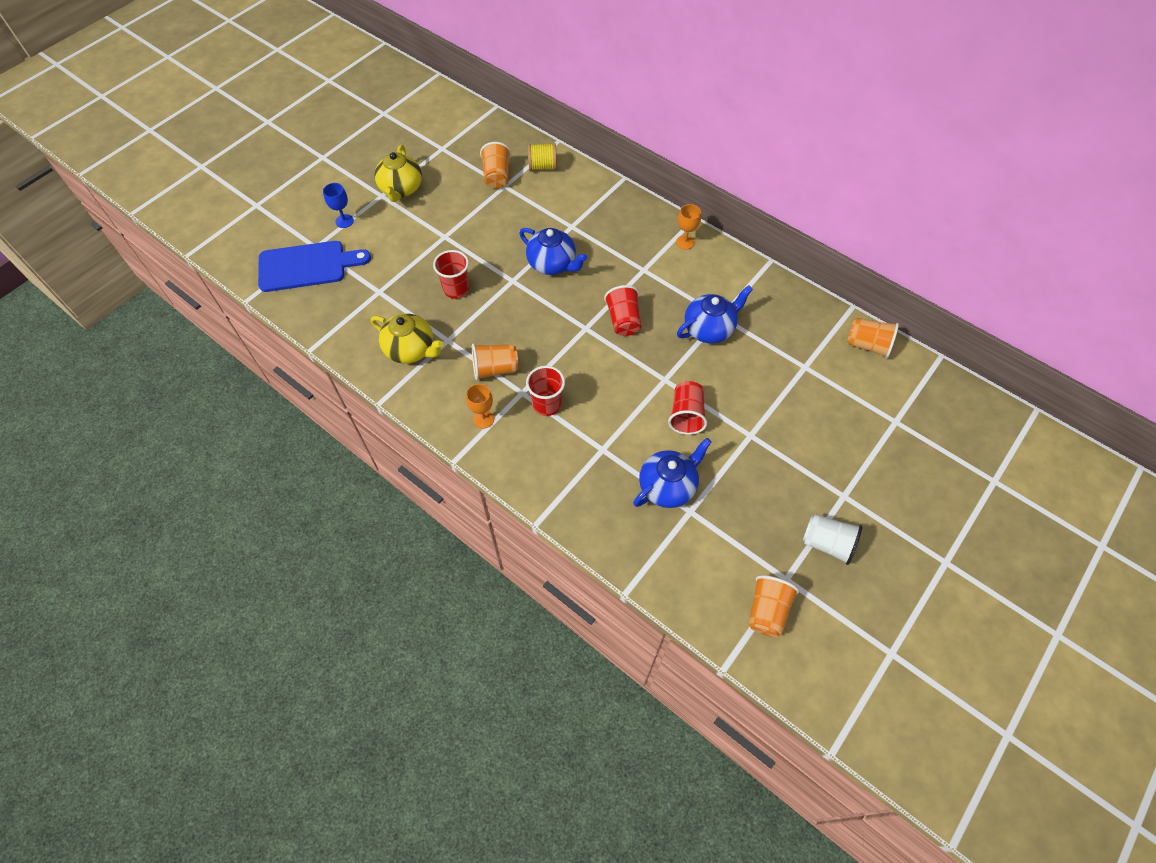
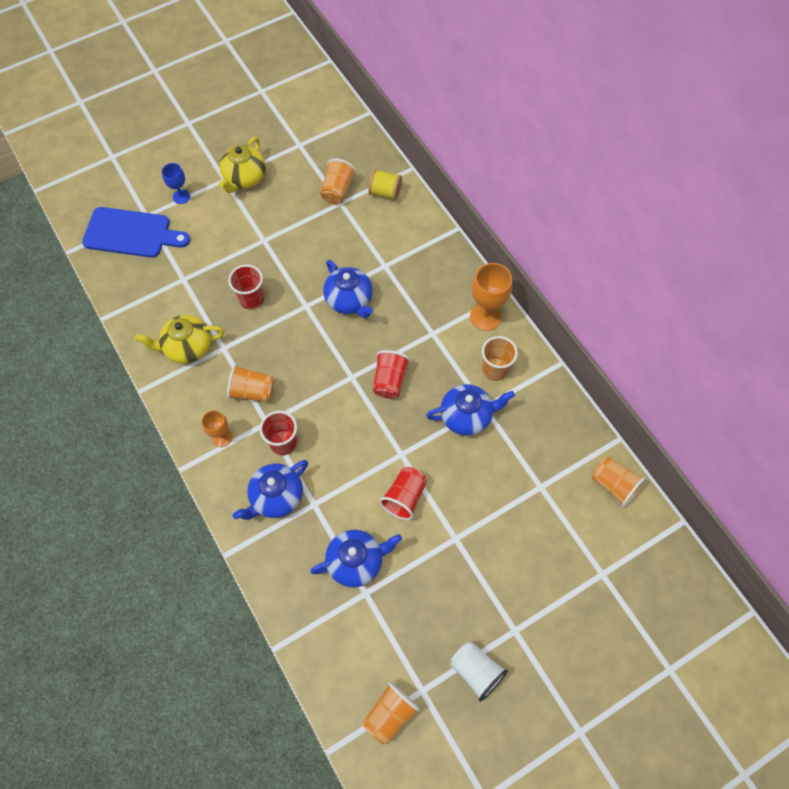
camera: 20 degrees right, 5 degrees up
yellow teapot [371,313,443,364] -> yellow teapot turned 120 degrees clockwise [135,315,224,364]
orange goblet [676,204,701,250] -> orange goblet [470,263,512,331], size x1.68
none -> blue teapot [233,460,308,520]
none -> orange cup [482,336,518,381]

